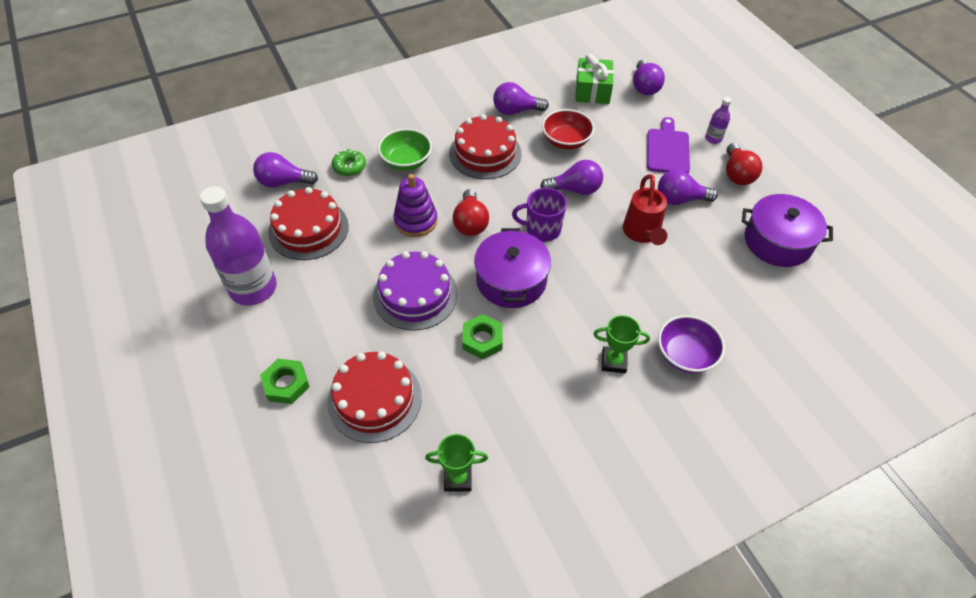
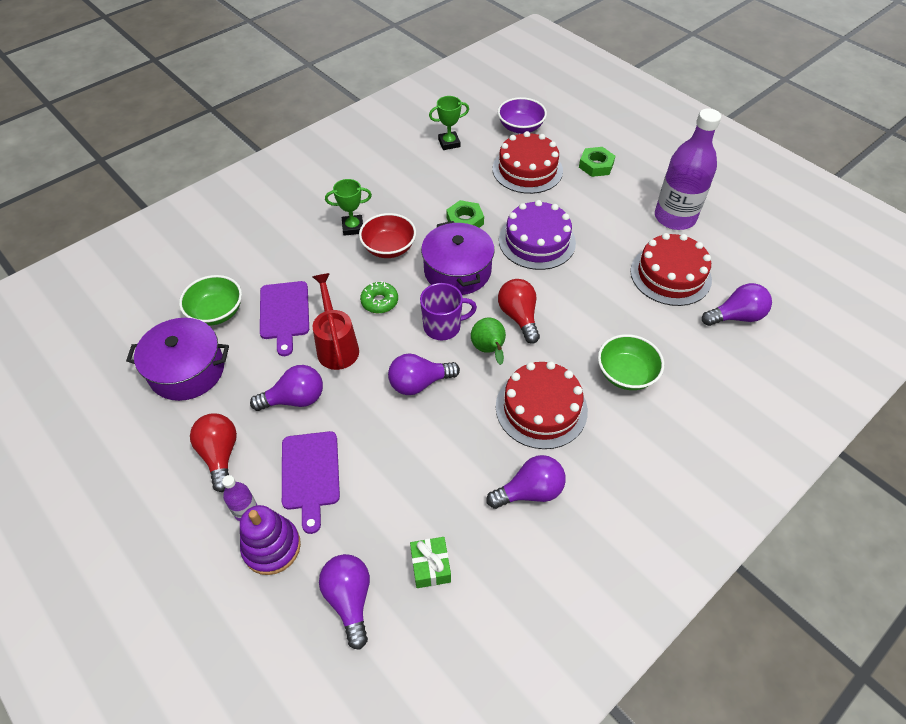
camera: 165 degrees right, 0 degrees up
green donut [332,148,366,176] -> green donut moved to [360,281,398,313]
purple stacking toy [393,174,438,237] -> purple stacking toy moved to [240,505,301,575]
red bowl [542,109,595,149] -> red bowl moved to [359,213,416,258]
green gift [575,54,614,104] -> green gift [410,537,451,588], size x0.65
purple bowl [658,315,725,373] -> purple bowl moved to [498,97,547,134]
none -> green bowl [179,275,242,325]
none -> purple cutting board [260,281,309,356]
none -> green pear [471,318,506,365]

